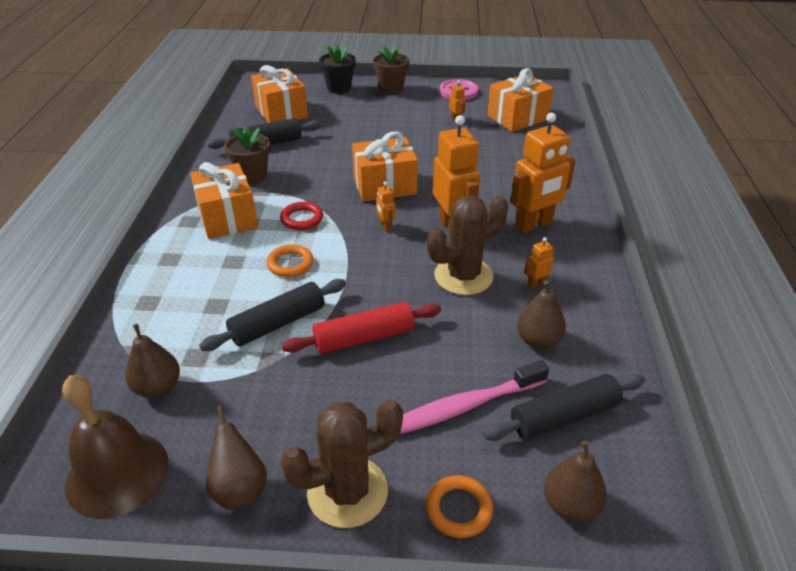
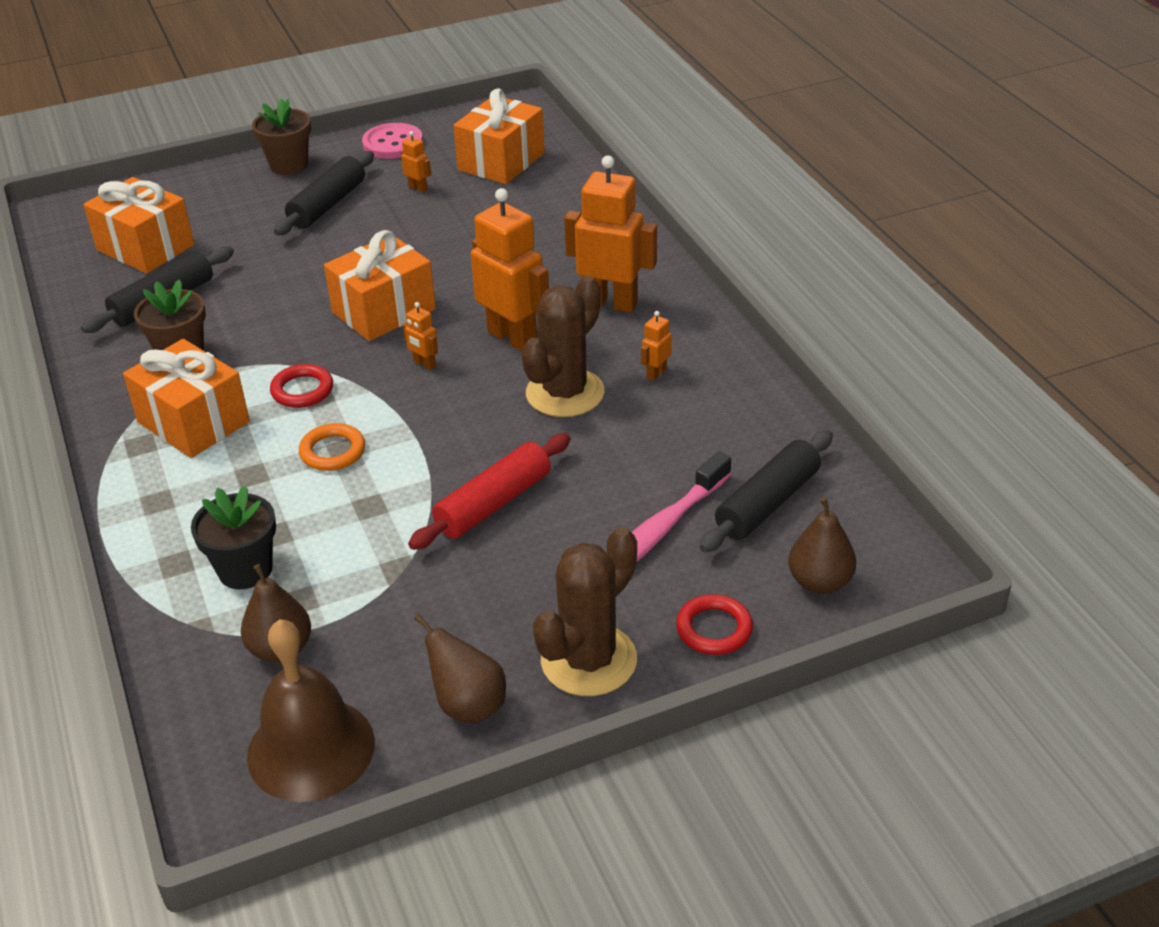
camera: 25 degrees left, 0 degrees up
black rolling pin [199,279,346,351] -> black rolling pin moved to [274,151,374,236]
black flower pot [319,44,356,94] -> black flower pot moved to [191,486,276,589]
orange ring [426,475,493,538] -> red ring [676,594,753,655]
orange robot [510,113,576,233] -> orange robot turned 105 degrees counterclockwise [564,155,657,313]
brown pear [517,280,566,349] -> none

